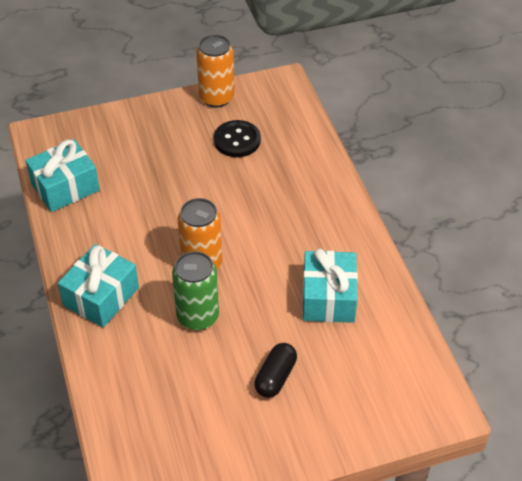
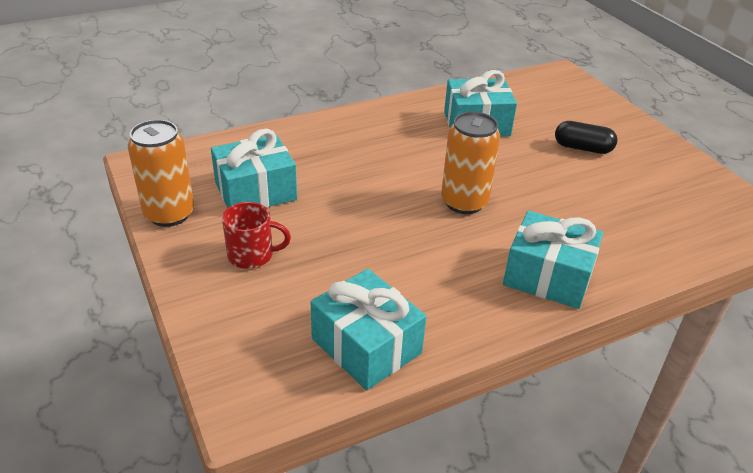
camera: 100 degrees left, 10 degrees down
green can [172,251,219,331] -> none
black button [214,120,261,157] -> turquoise gift [211,129,297,208]
none -> red mug [222,202,291,269]

